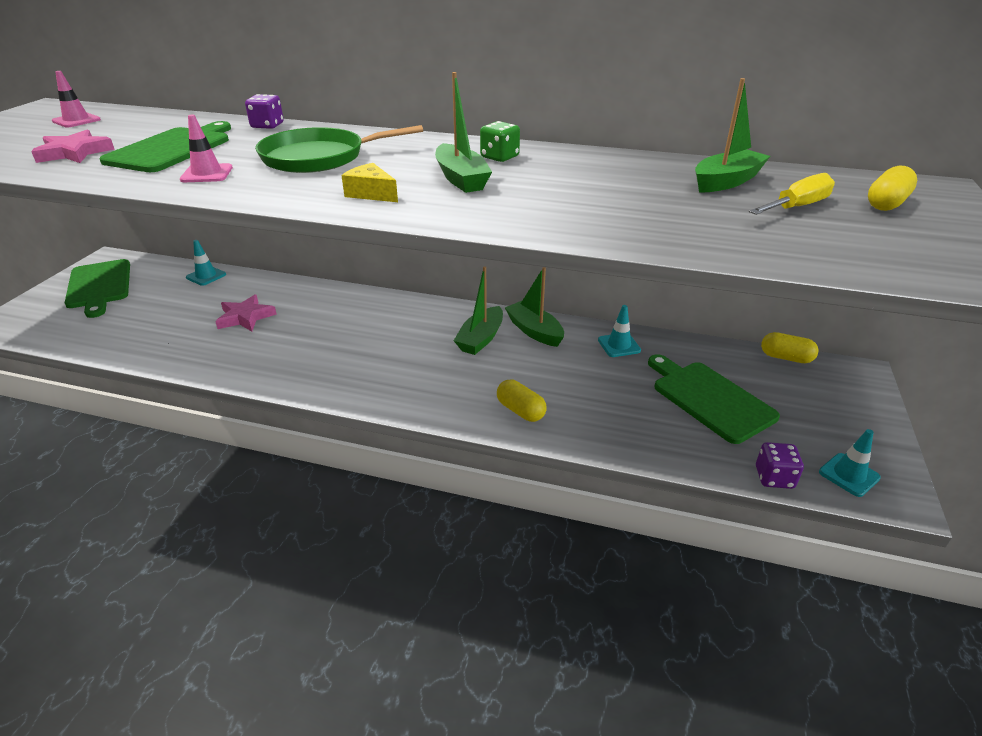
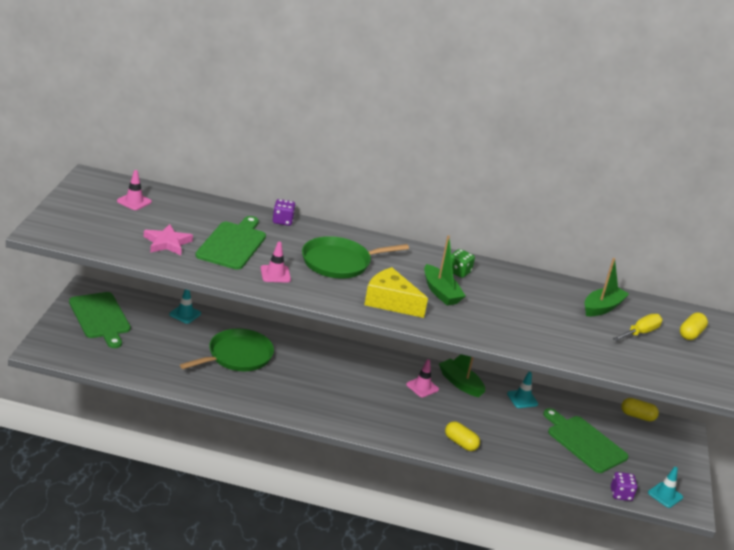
camera: 10 degrees left, 5 degrees down
pink star [215,294,277,332] -> green pan [180,329,274,371]
yellow cheese [341,163,398,202] -> yellow cheese [364,267,428,318], size x1.72
green boat [454,266,503,355] -> pink traffic cone [406,359,439,397]

